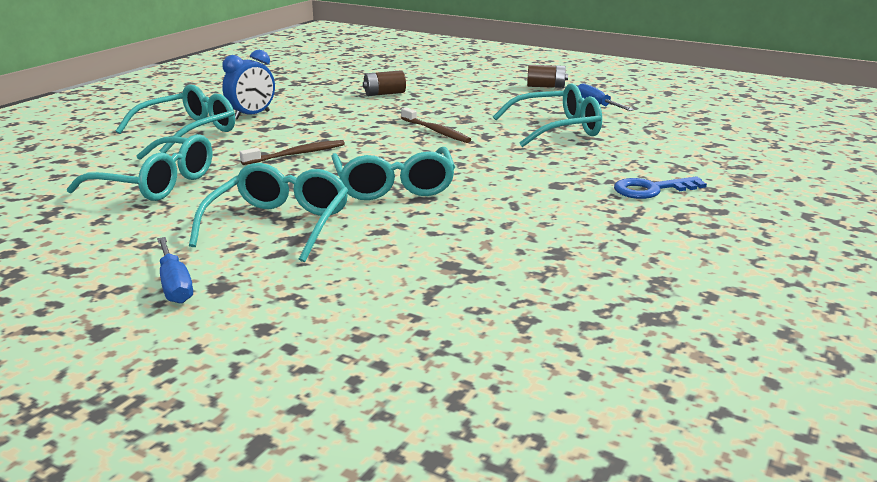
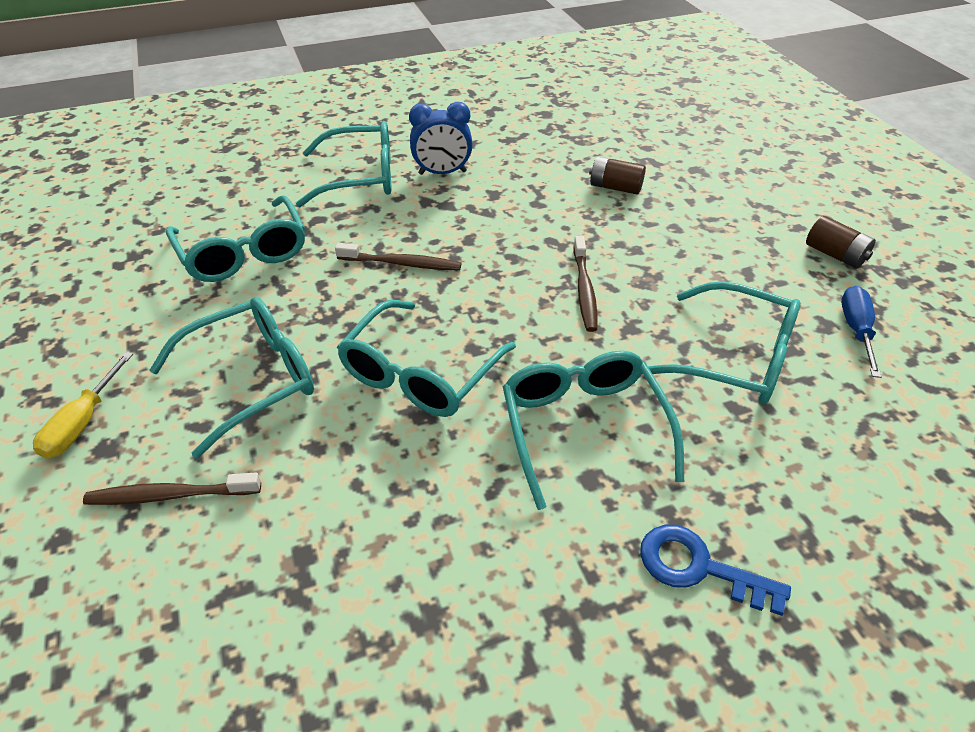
camera: 40 degrees right, 20 degrees up
blue screwdriver [157,237,193,304] -> yellow screwdriver [33,352,133,459]
none -> brown toothbrush [83,473,261,505]
none -> turquoise glasses [503,351,684,510]

